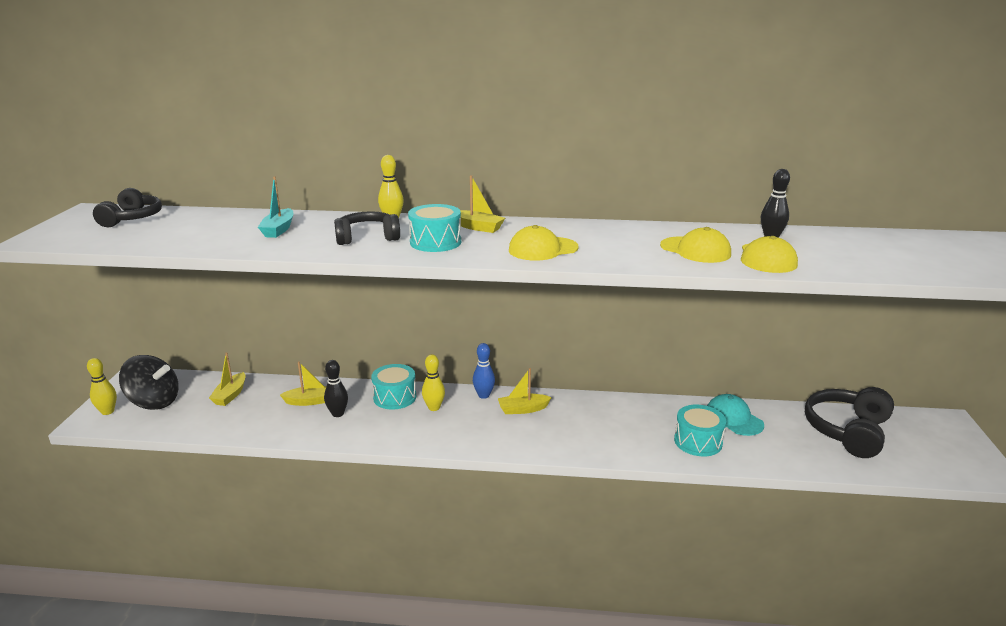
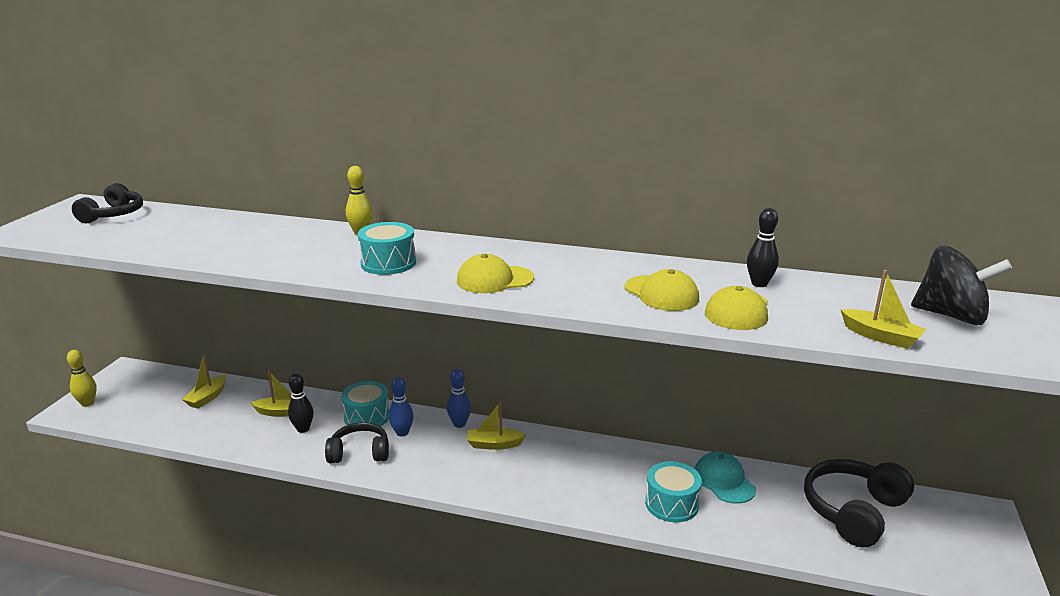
camera: 10 degrees right, 0 degrees up
black spinning top [119,355,179,410] -> black spinning top moved to [911,245,1012,325]
turquoise boat [258,176,293,238] -> none
black headphones [334,211,400,245] -> black headphones moved to [325,422,389,463]
yellow bowling pin [422,354,445,411] -> blue bowling pin [389,377,414,437]
yellow boat [460,175,505,233] -> yellow boat moved to [840,270,926,349]

